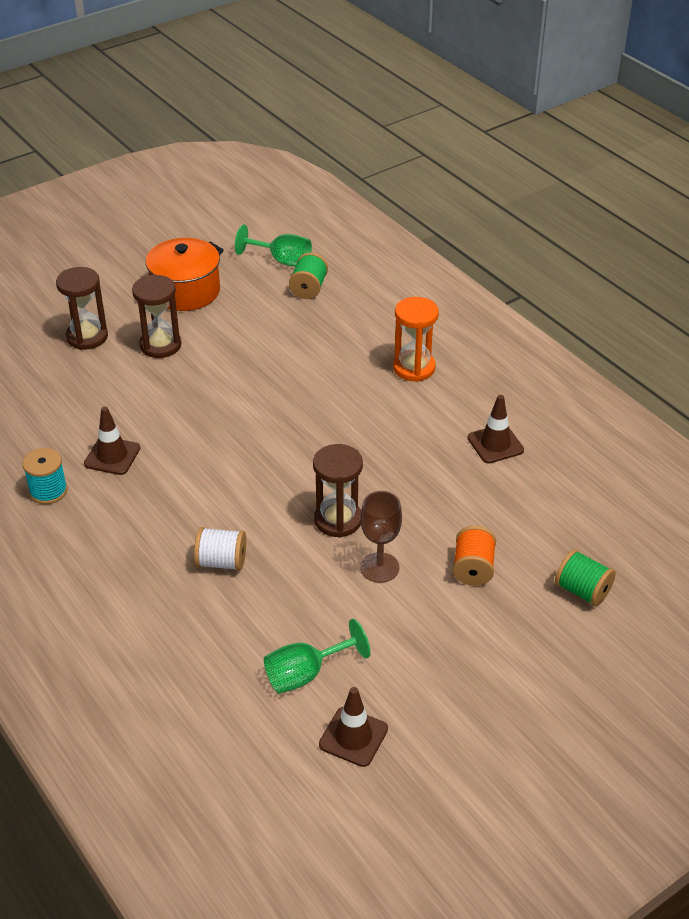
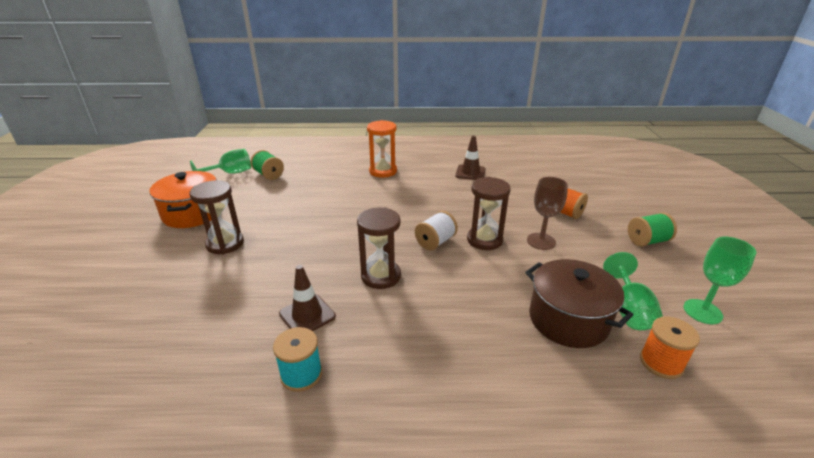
camera: 55 degrees left, 10 degrees down
brown hourglass [56,267,108,350] -> brown hourglass moved to [357,207,401,289]
white spool [194,527,246,571] -> white spool moved to [415,211,458,250]
brown traffic cone [319,687,388,767] -> green goblet [683,237,756,324]
green spool [555,549,616,606] -> green spool moved to [628,213,677,247]
none -> brown pot [525,259,633,348]
none -> orange spool [640,316,700,379]

